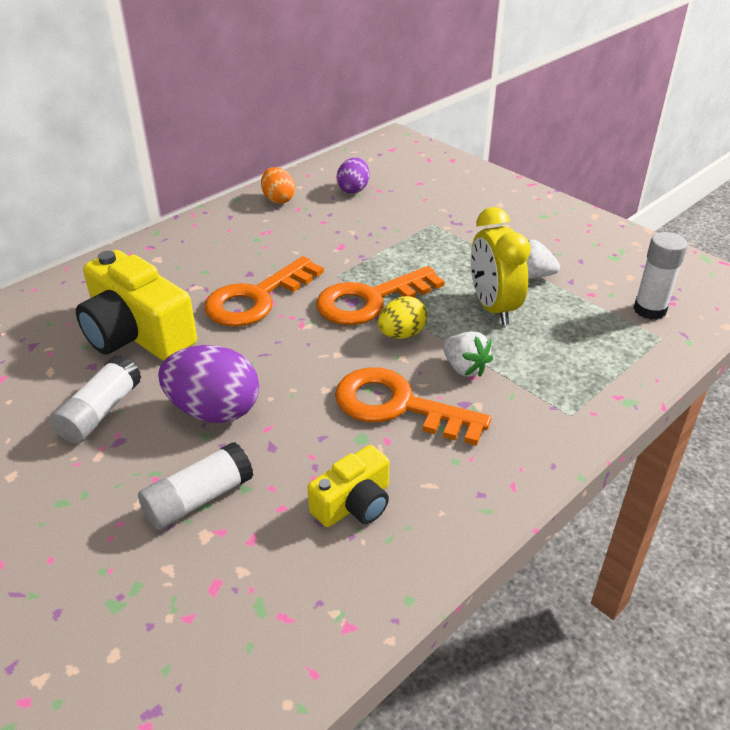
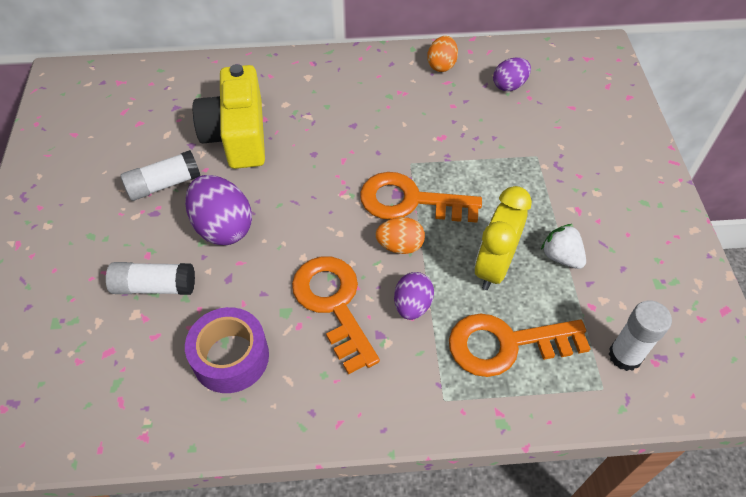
camera: 40 degrees right, 15 degrees up
orange key [204,256,324,327] -> orange key moved to [449,314,590,377]
yellow camera [307,445,389,527] -> purple tape [185,307,269,393]
yellow egg [378,296,427,339] -> orange egg [376,217,425,254]
white strawberry [443,332,493,377] -> purple egg [394,272,434,320]

